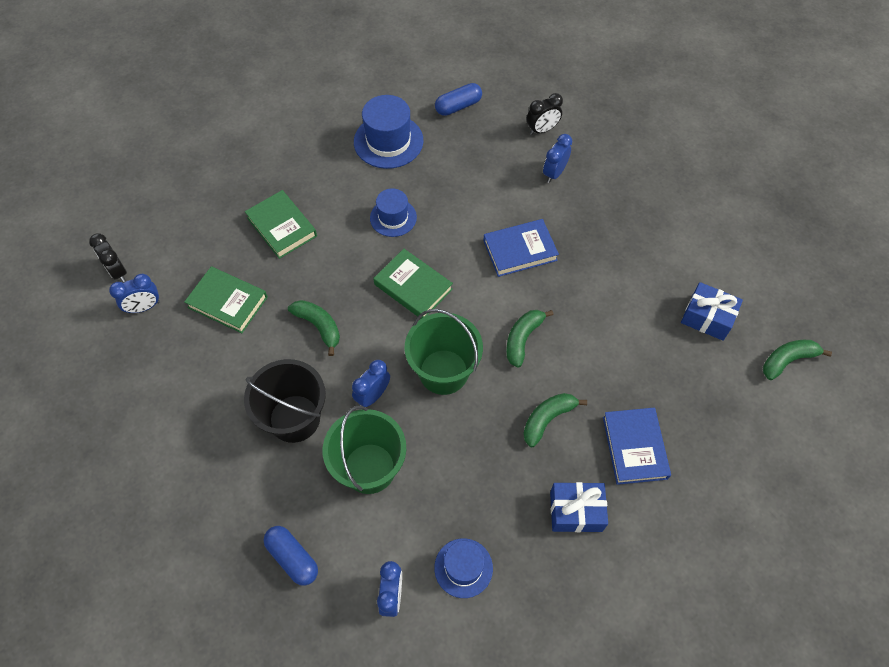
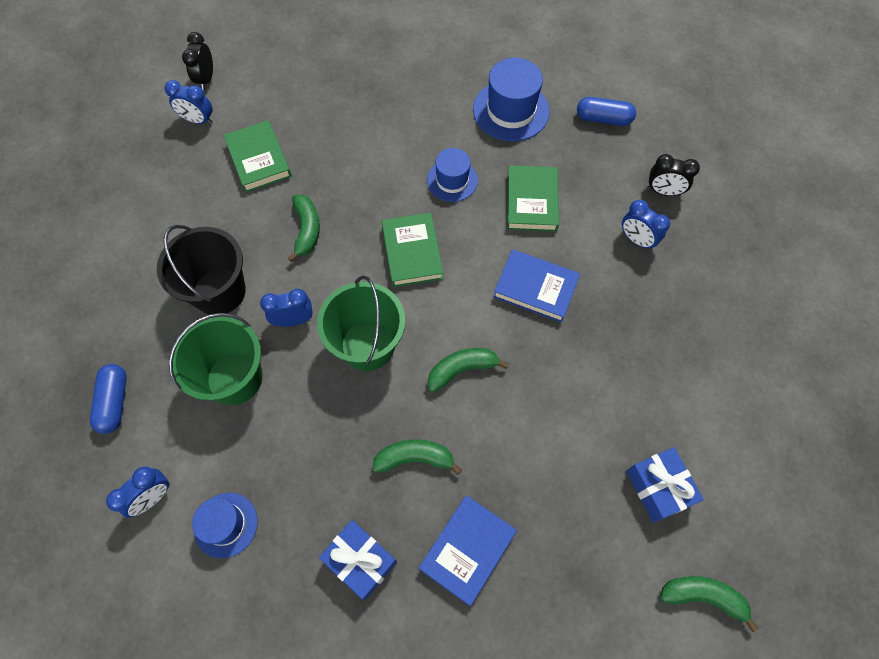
camera: 40 degrees right, 5 degrees up
green book [245,190,317,259] -> green book moved to [507,165,559,232]
blue clock [543,134,572,183] -> blue clock turned 120 degrees counterclockwise [622,200,670,250]

